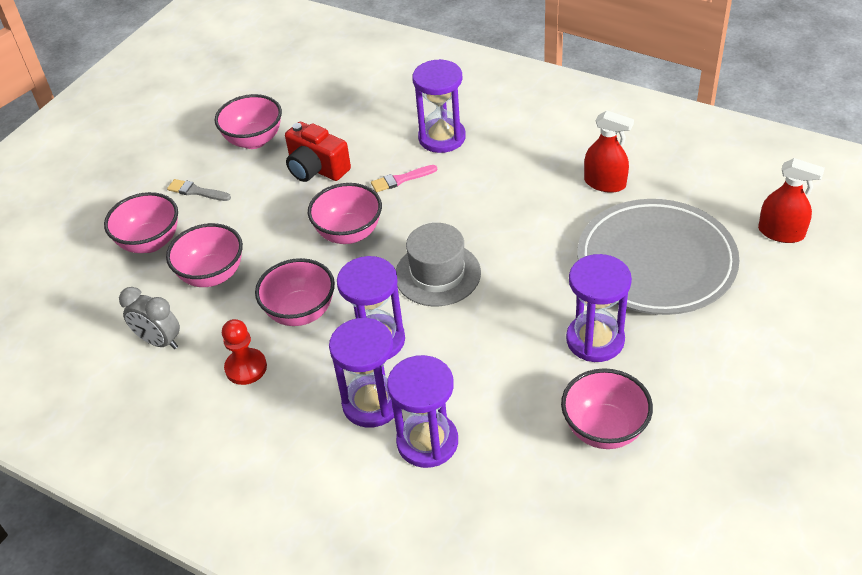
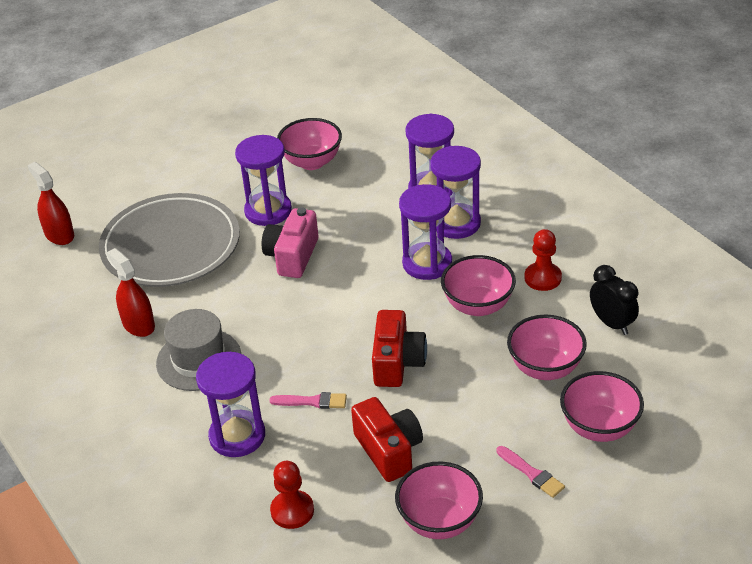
camera: 155 degrees left, 5 degrees down
grey clock [119,287,180,349] -> black clock [590,265,639,335]
grey brush [167,179,231,201] -> pink brush [496,446,565,498]
pink bowl [308,183,382,244] -> red camera [372,310,427,387]
grey hat [396,223,481,306] -> grey hat moved to [156,309,241,391]
none -> pink camera [262,207,319,278]
none -> red pawn [270,461,314,529]

